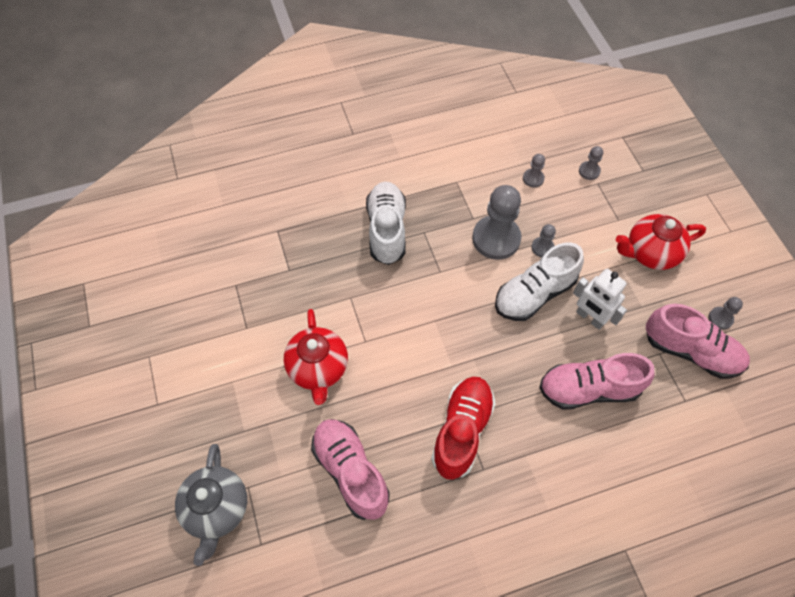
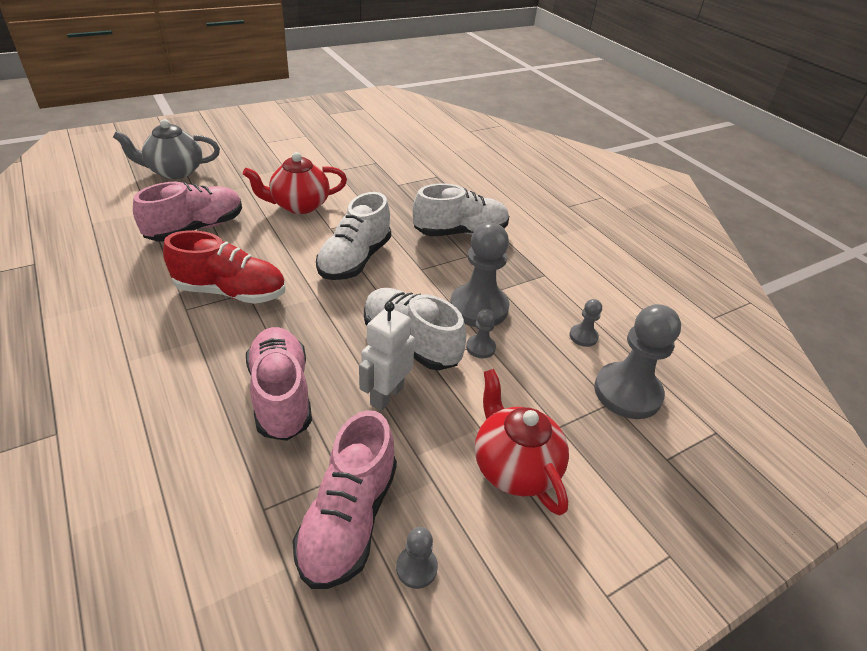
camera: 75 degrees right, 20 degrees down
grey pawn [579,146,603,180] -> grey pawn [594,304,681,419], size x2.15
none -> white shoe [316,192,391,280]

